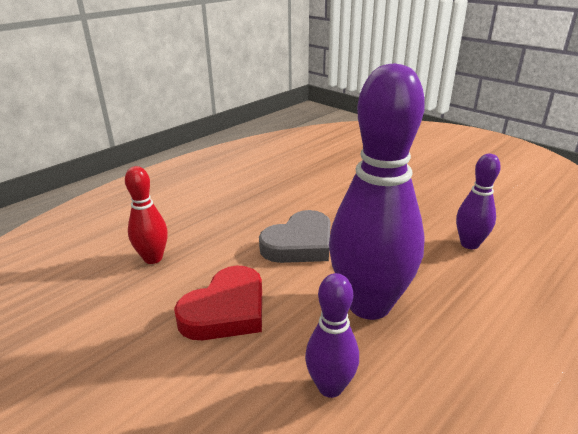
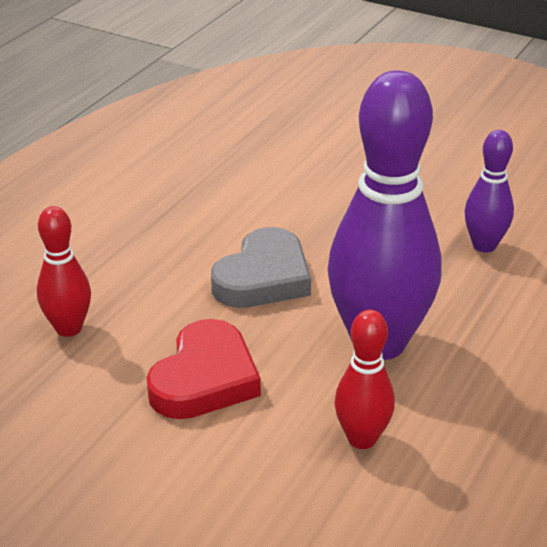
camera: 15 degrees left, 5 degrees up
purple bowling pin [305,273,359,398] -> red bowling pin [334,310,395,449]

